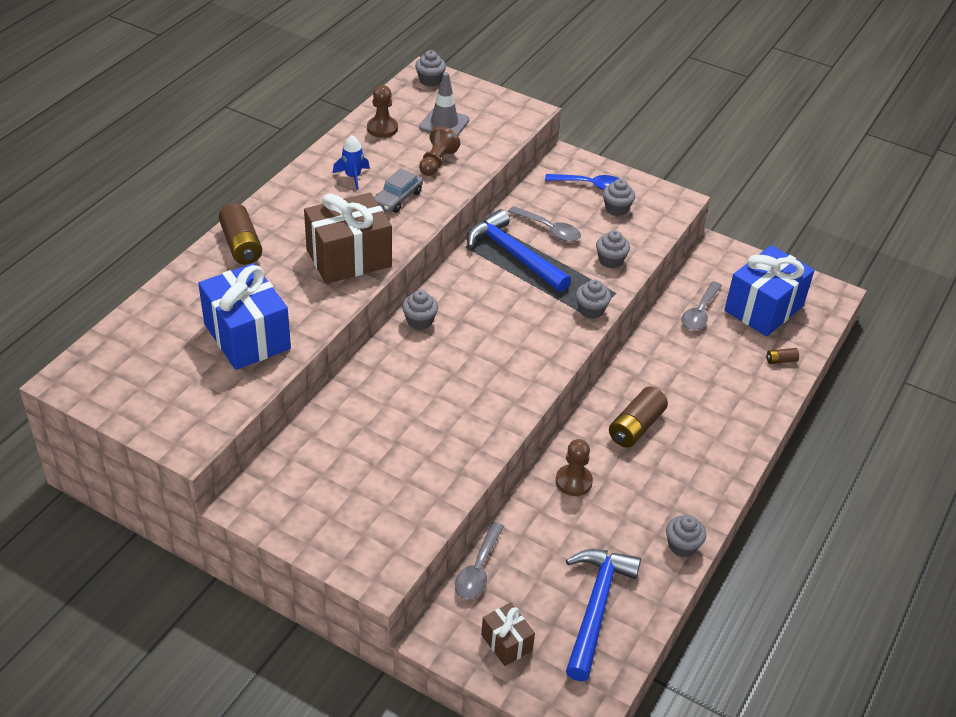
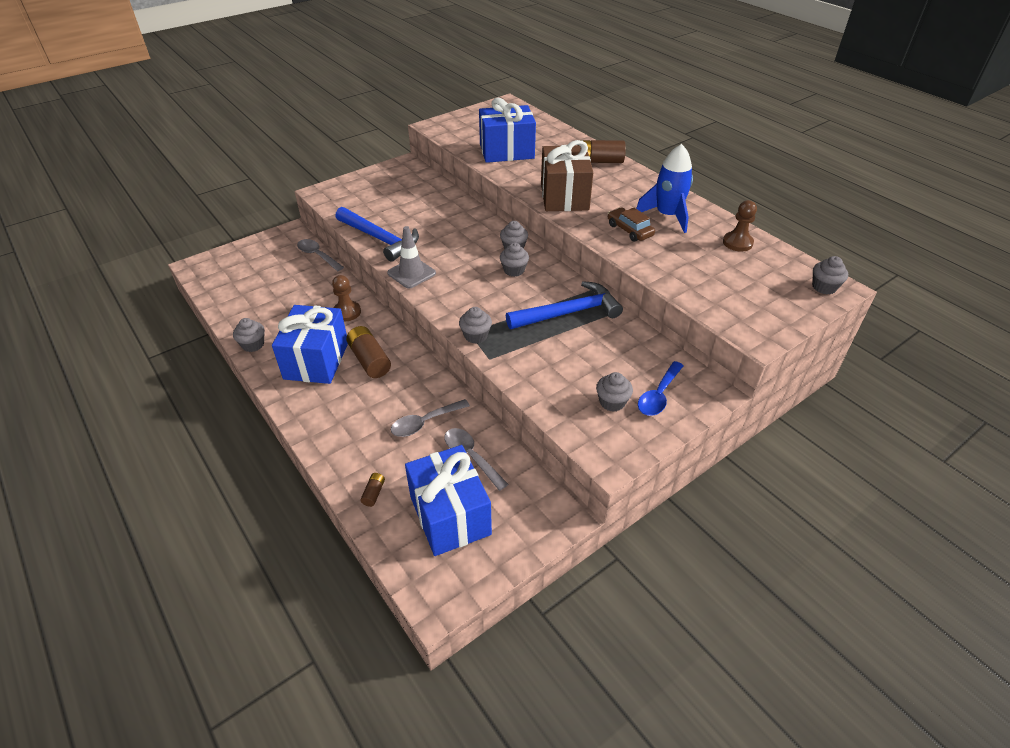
camera: 115 degrees right, 0 degrees up
blue rocket [333,135,370,190] -> blue rocket [636,144,693,233], size x1.76
grey car [374,168,423,213] -> brown car [608,207,655,242]
grey traffic cone [419,72,470,135] -> grey traffic cone moved to [387,226,436,289]
brown pawn [419,126,460,176] -> none
brown gift [481,602,535,666] -> none
grey spoon [508,206,581,242] -> grey spoon moved to [391,399,470,437]
blue hammer [566,549,641,681] -> blue hammer moved to [335,207,419,262]
grey cupcake [596,230,630,268] -> grey cupcake moved to [500,243,529,277]
none -> blue gift [272,305,348,384]

